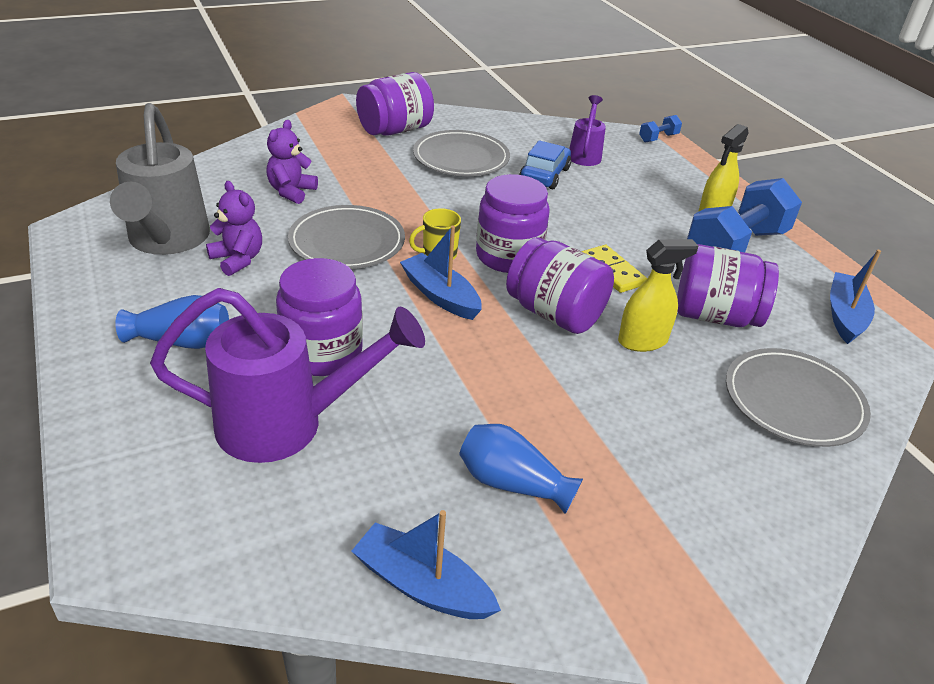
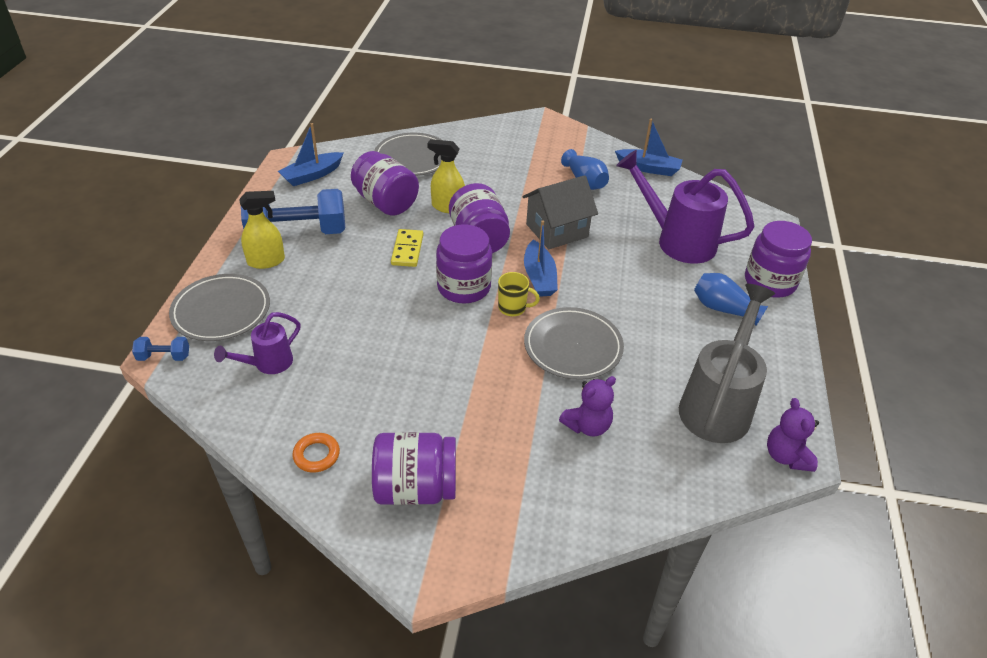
camera: 145 degrees left, 5 degrees up
purple teddy bear [206,181,262,276] -> purple teddy bear moved to [767,398,819,472]
purple jar [276,258,363,376] -> purple jar moved to [745,221,812,298]
blue boat [351,510,501,619] -> blue boat turned 45 degrees counterclockwise [615,119,683,176]
grey plate [413,130,510,176] -> grey plate moved to [169,274,270,341]
blue car [519,140,571,189] -> none
none -> orange ring [292,433,340,473]
none -> grey house [523,175,598,249]

